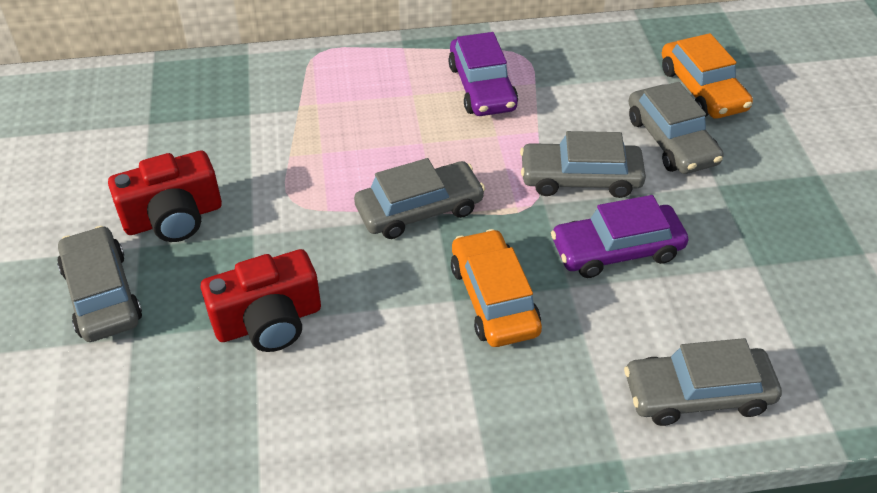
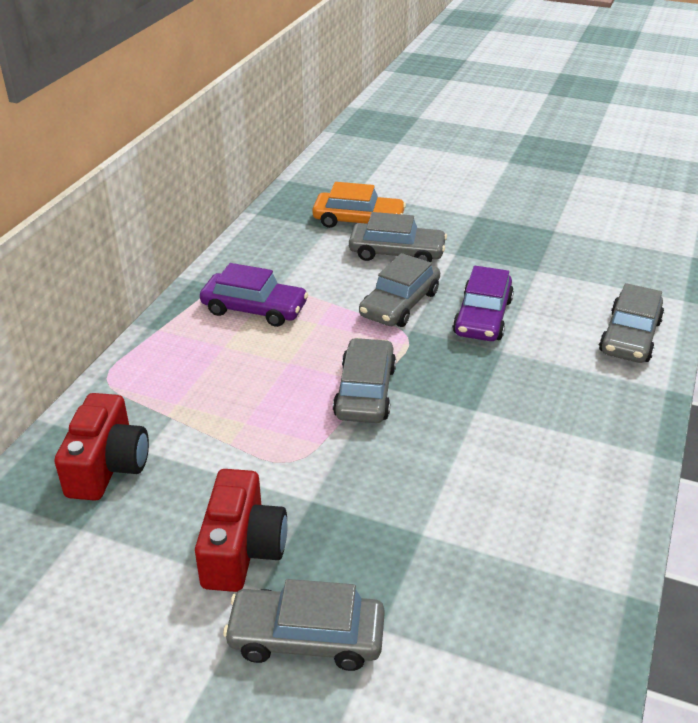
camera: 60 degrees left, 10 degrees down
red camera [201,249,321,352] -> red camera moved to [54,393,149,501]
orange car [451,229,542,347] -> none

